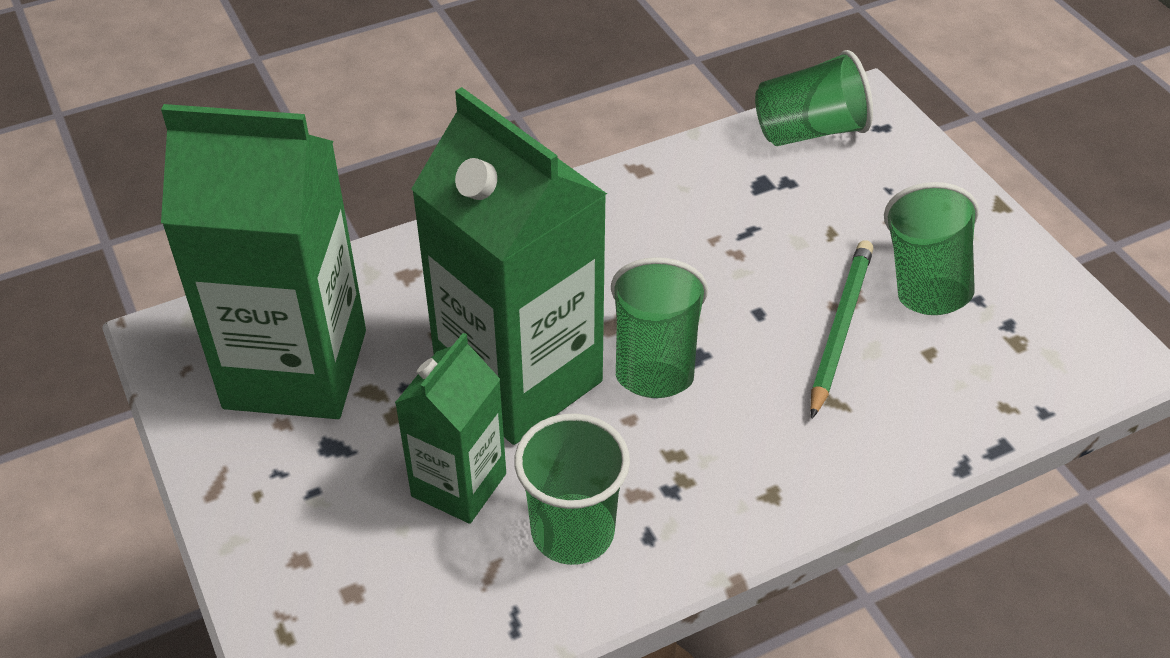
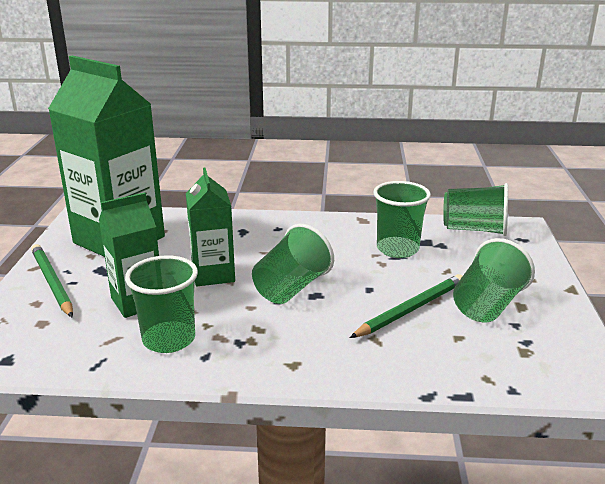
camera: 30 degrees right, 20 degrees down
green carton [411,87,607,445] -> green carton [186,168,235,286], size x0.55
none -> green pencil [31,244,73,317]
none -> green cup [373,181,431,258]

